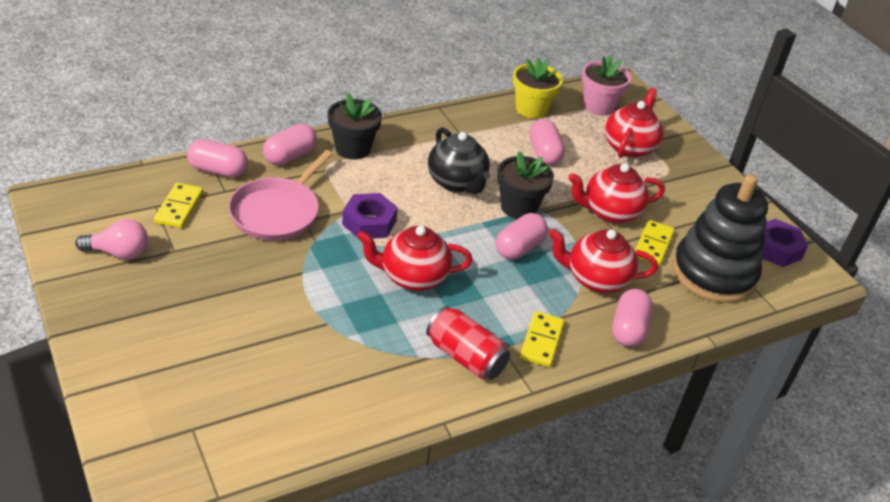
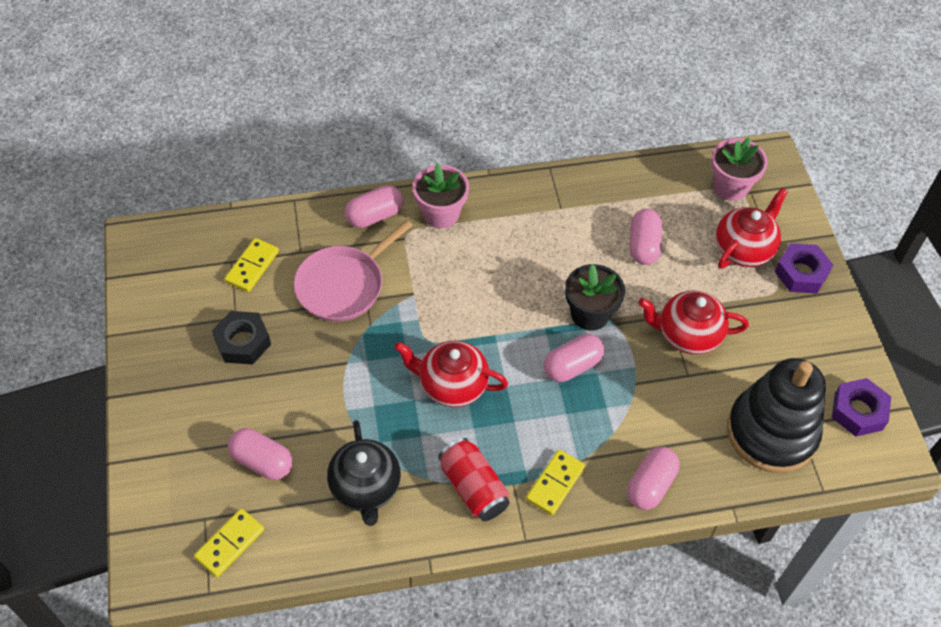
camera: 20 degrees right, 15 degrees up
pink light bulb [75,219,148,260] -> none
pink capsule [187,139,248,178] -> pink capsule moved to [228,428,293,480]
black flower pot [328,93,382,160] -> pink flower pot [413,163,469,228]
purple nut [342,193,398,239] -> purple nut moved to [775,243,833,294]
black teapot [428,127,490,194] -> black teapot moved to [327,420,401,526]
yellow flower pot [513,58,563,119] -> none
red teapot [549,229,658,293] -> none
yellow domino [635,220,675,266] -> yellow domino moved to [194,508,264,577]
none -> black nut [212,311,271,365]

